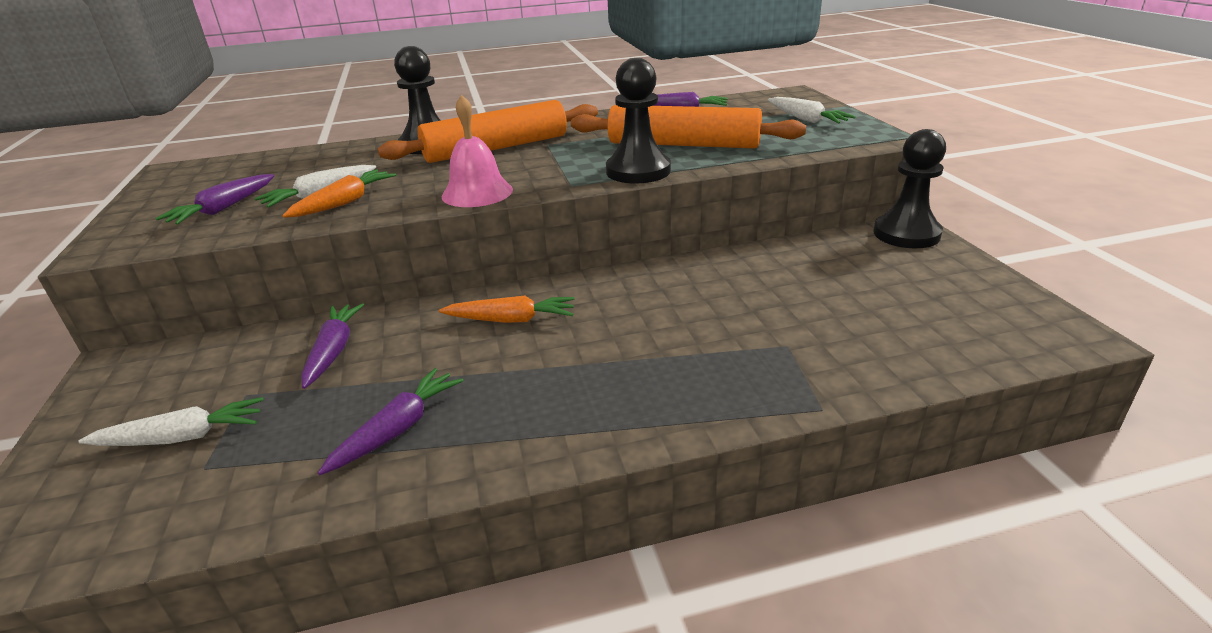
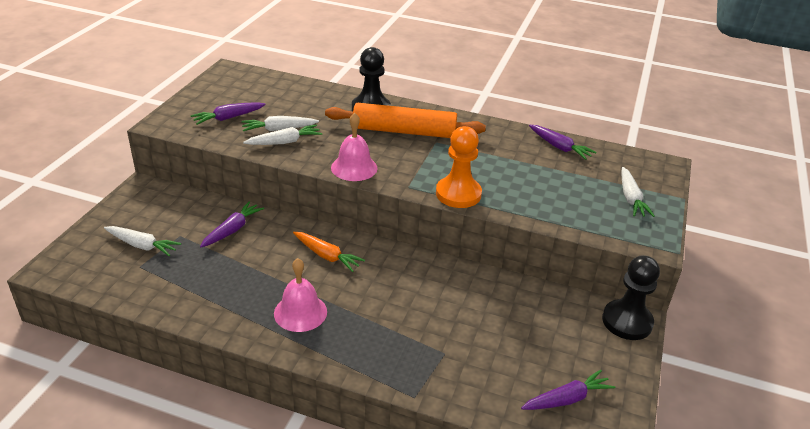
camera: 30 degrees right, 5 degrees up
orange carrot [282,169,396,218] -> white carrot [243,125,322,145]
purple carrot [318,368,464,475] -> purple carrot moved to [521,370,615,410]
orange rolling pin [571,105,806,149] -> none
black pawn [606,58,671,184] -> orange pawn [436,126,482,208]
none -> pink bell [274,258,327,332]

